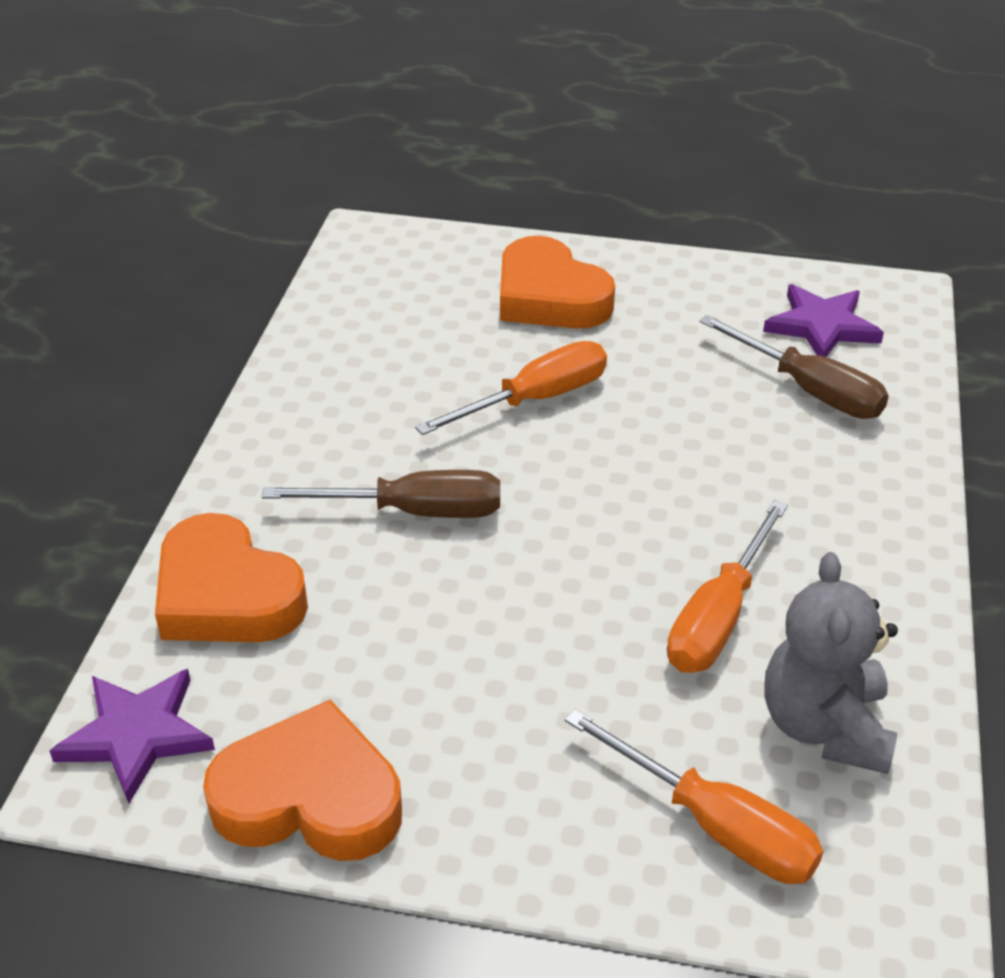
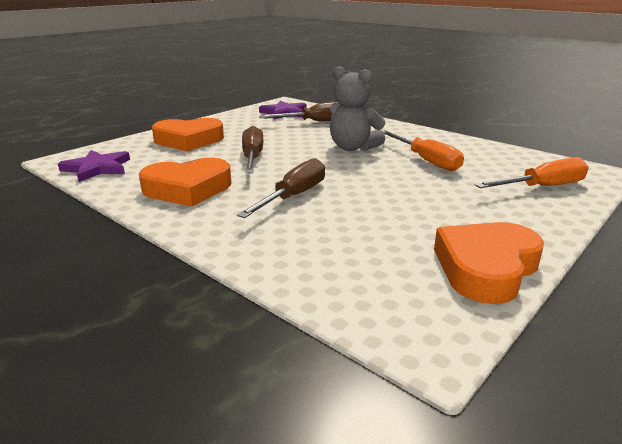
camera: 60 degrees left, 15 degrees down
purple star [49,669,215,804] -> purple star moved to [58,150,130,182]
orange heart [155,513,308,642] -> orange heart moved to [139,158,231,207]
orange screwdriver [415,341,607,435] -> brown screwdriver [242,126,263,173]
grey teddy bear [765,552,898,774] -> grey teddy bear moved to [330,66,386,151]

